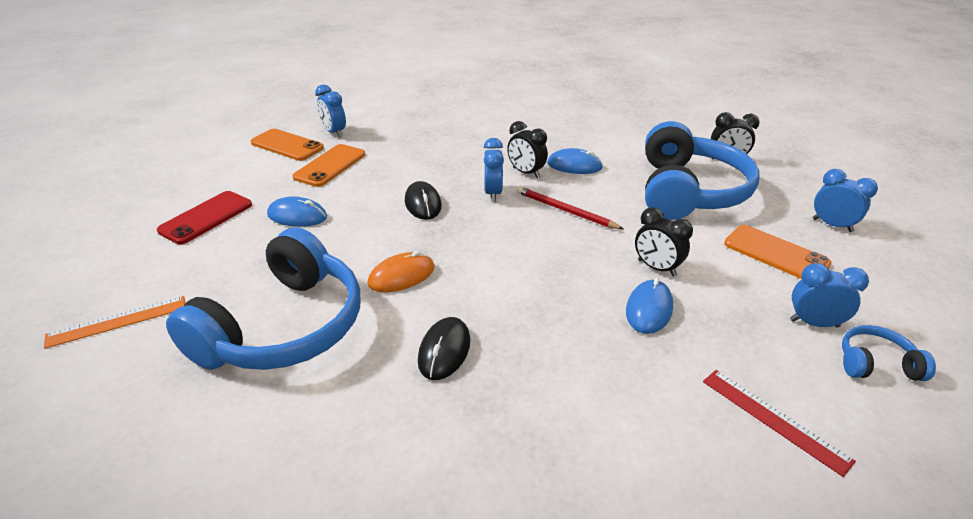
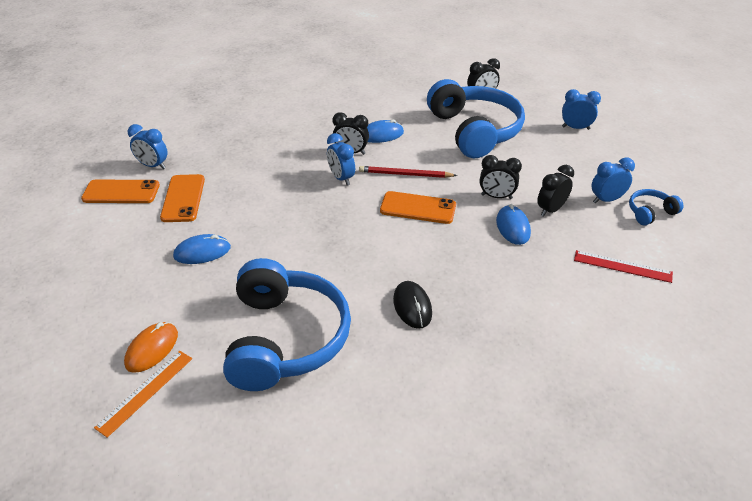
camera: 30 degrees left, 5 degrees up
red phone [157,191,252,244] -> none
orange mouse [367,251,435,292] -> orange mouse moved to [124,322,178,373]
black mouse [405,181,442,220] -> none
orange phone [724,225,831,279] -> orange phone moved to [380,191,456,224]
none -> black clock [537,165,574,217]

